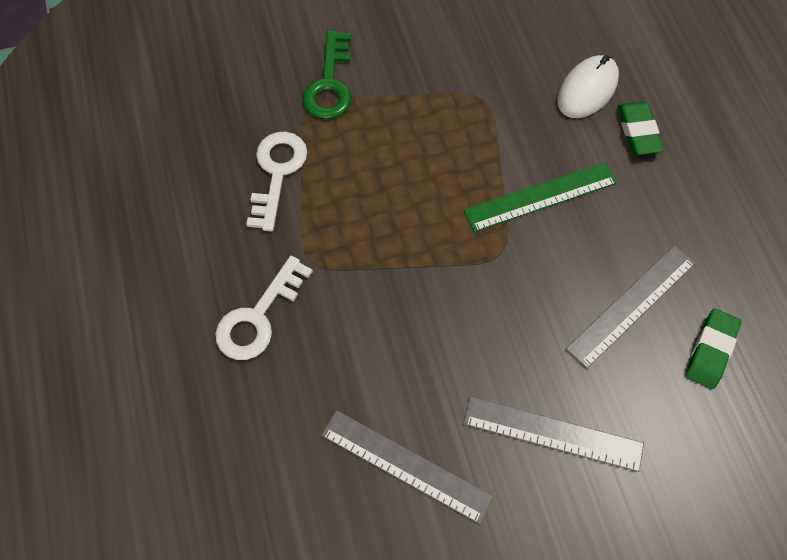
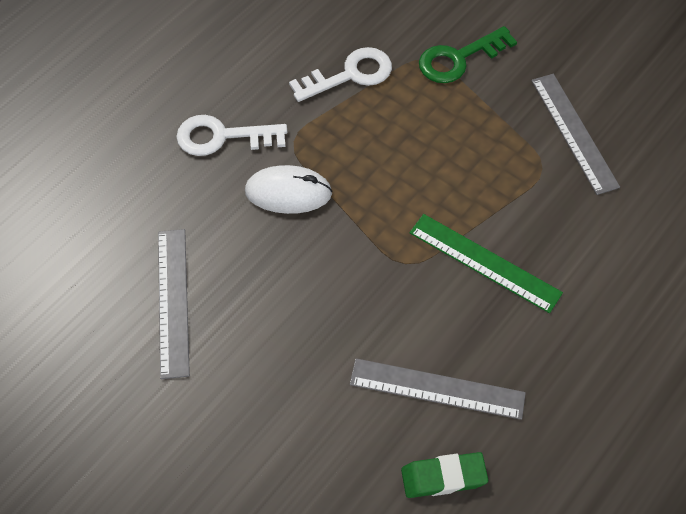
camera: 55 degrees right, 5 degrees down
grey ruler [463,396,644,472] -> grey ruler moved to [531,74,620,195]
white mouse [557,55,619,118] -> white mouse moved to [245,165,332,214]
green eraser [617,102,663,155] -> none

